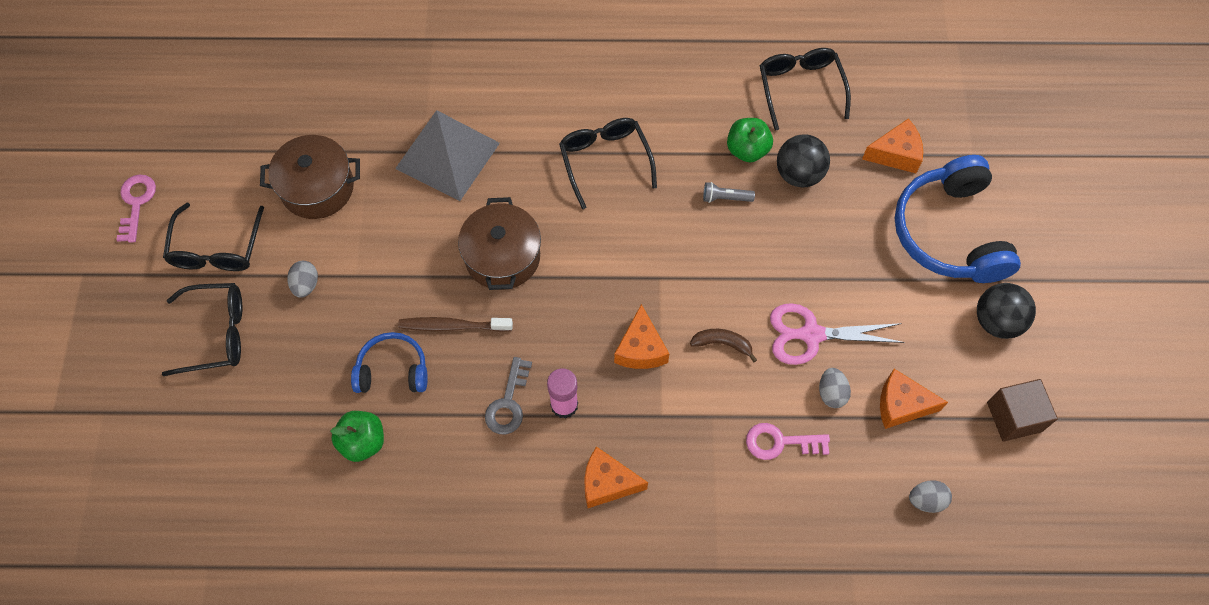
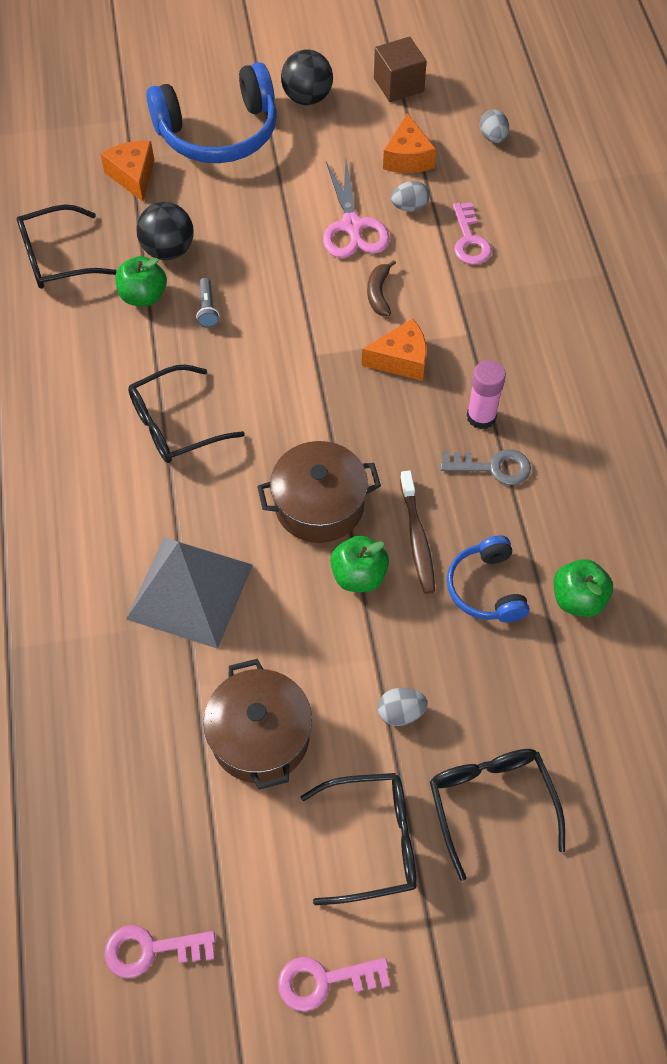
camera: 100 degrees left, 5 degrees down
orange cheese [584,446,648,508] -> none
none -> pink key [104,925,215,978]
none -> green apple [330,535,389,592]

